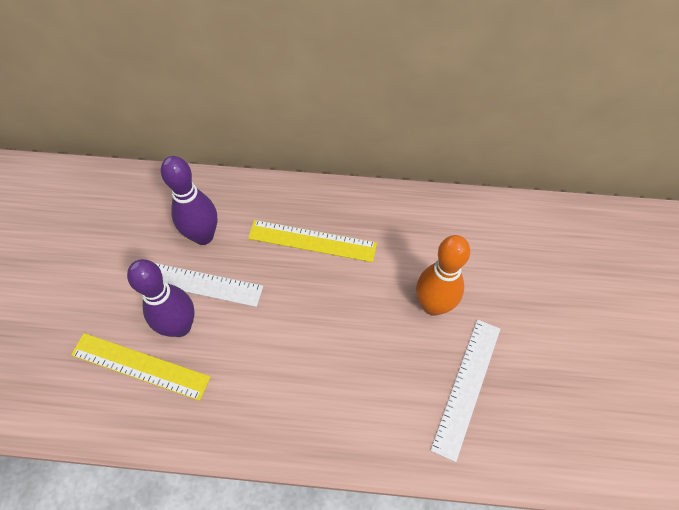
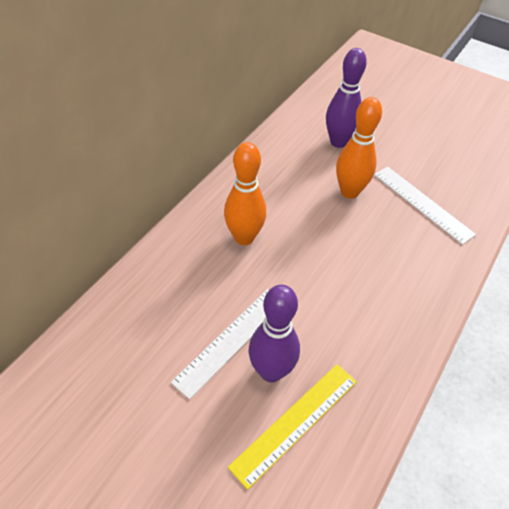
camera: 65 degrees left, 10 degrees down
purple bowling pin [161,156,217,245] -> purple bowling pin moved to [326,48,367,148]
yellow ruler [248,220,377,262] -> orange bowling pin [224,142,266,245]

